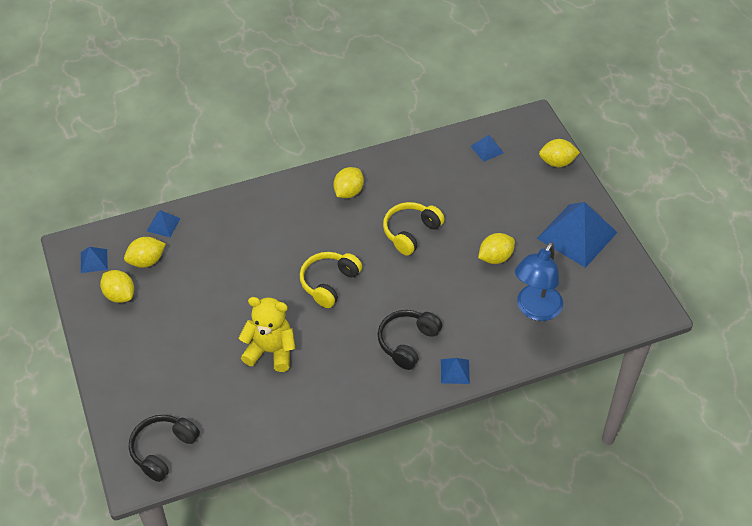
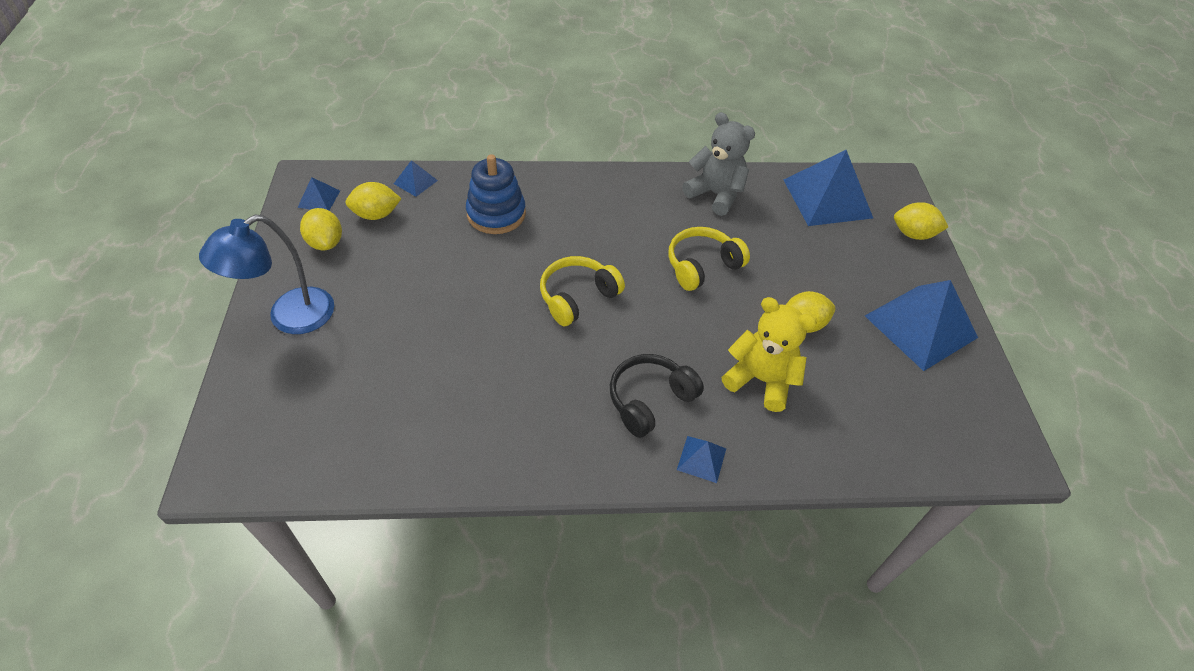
camera: 15 degrees right, 0 degrees up
black headphones [129,415,200,482] -> none
yellow teddy bear [239,297,295,372] -> yellow teddy bear moved to [722,297,817,412]
yellow lemon [333,167,364,198] -> none
blue pyramid [470,135,504,162] -> blue pyramid [784,150,873,226], size x2.24
blue lamp [515,242,563,321] -> blue lamp moved to [199,215,334,334]
none -> blue stacking toy [466,154,526,234]
none -> grey teddy bear [682,112,755,216]

